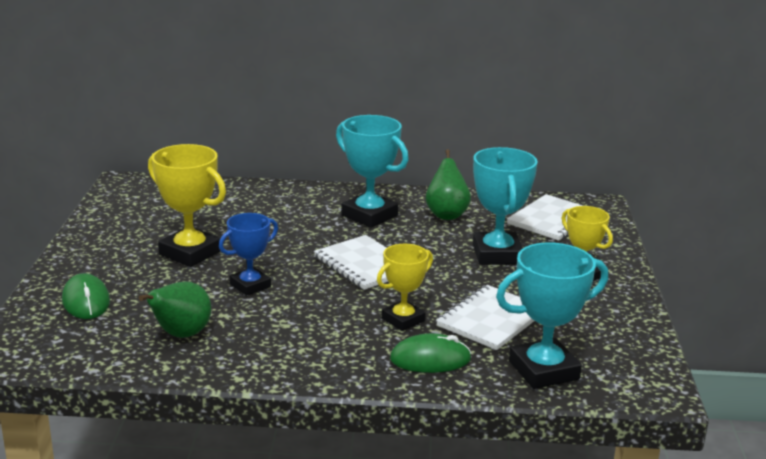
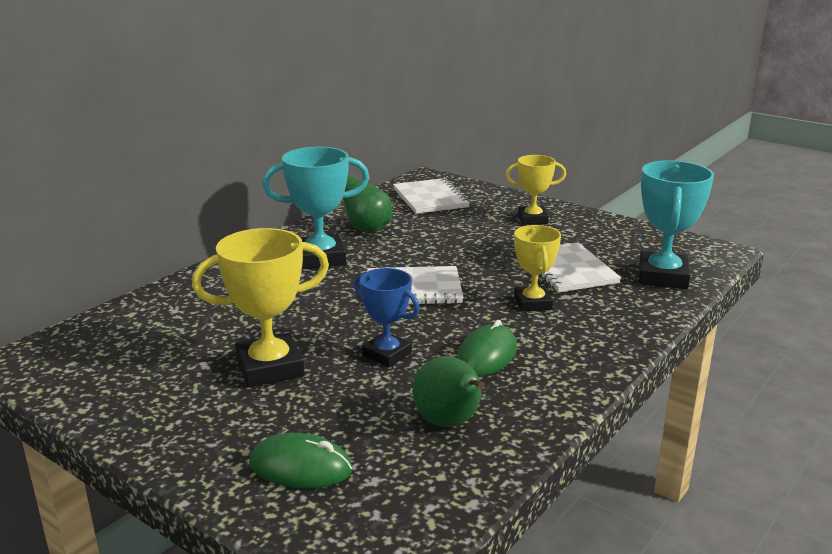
camera: 55 degrees left, 0 degrees up
blue trophy [219,213,278,296] -> blue trophy turned 45 degrees counterclockwise [354,268,420,367]
green mouse [390,333,472,373] -> green mouse moved to [457,320,517,376]
turquoise trophy [473,147,538,265] -> none

